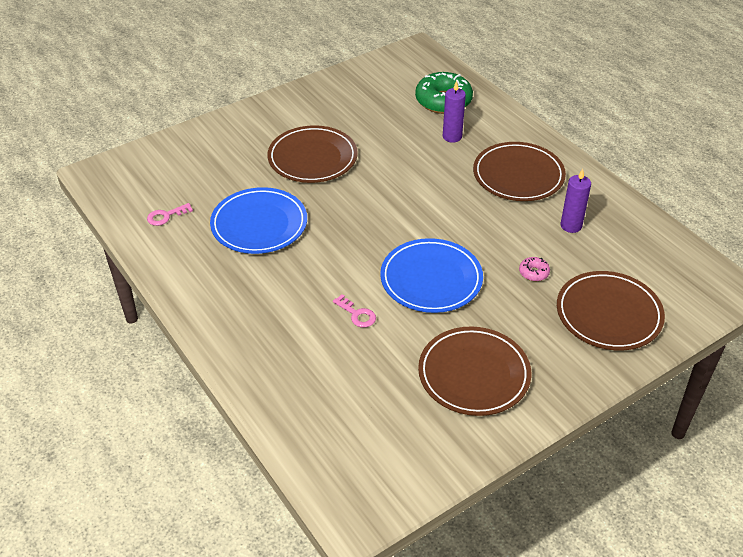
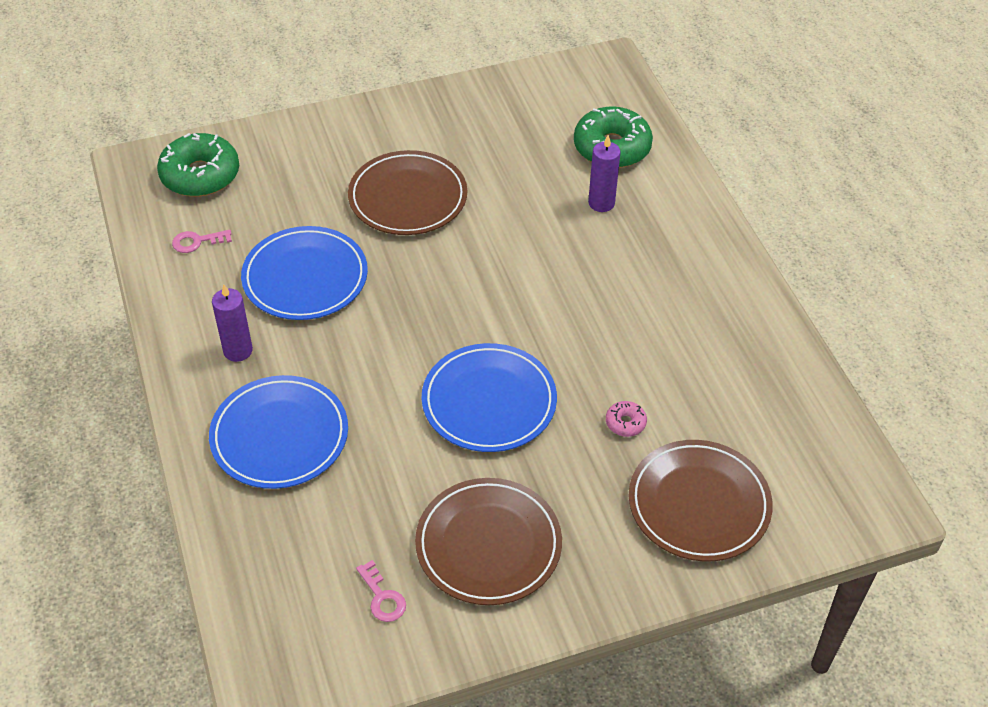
camera: 15 degrees right, 5 degrees up
pink key [333,294,376,328] -> pink key moved to [356,560,406,622]
brown plate [473,142,566,201] -> none
purple candle [560,169,591,233] -> purple candle moved to [212,284,253,362]
none -> green donut [157,133,239,197]
none -> blue plate [209,375,348,489]

